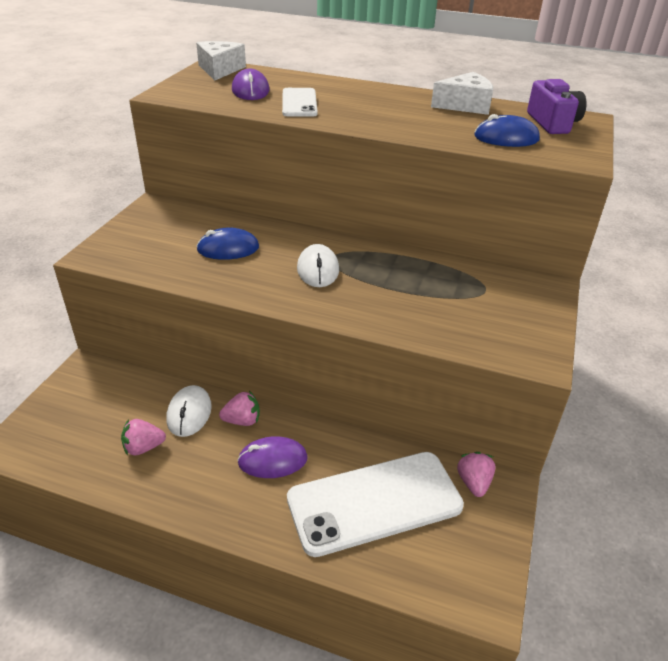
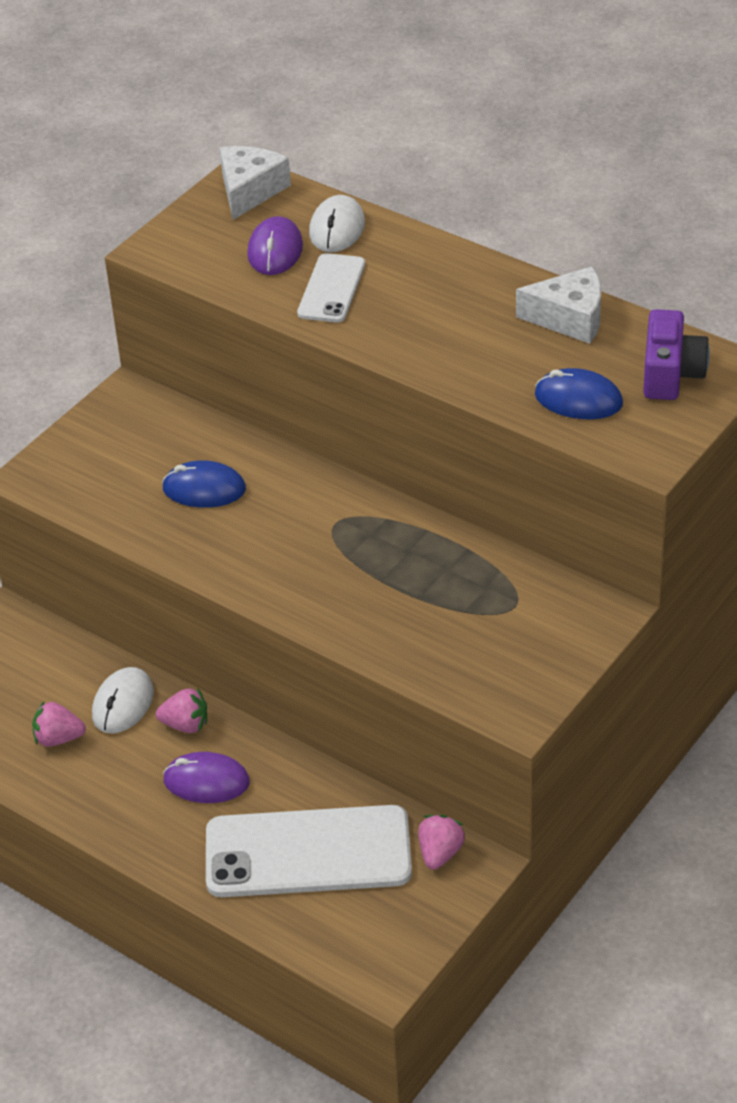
camera: 20 degrees right, 5 degrees up
white mouse [297,244,339,287] -> white mouse moved to [309,195,365,252]

